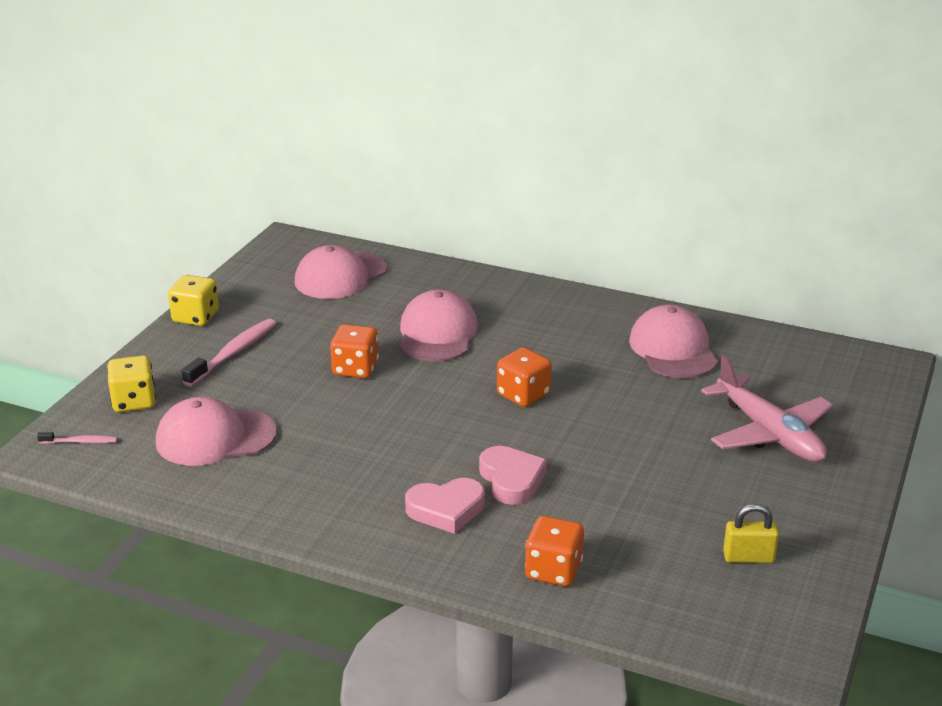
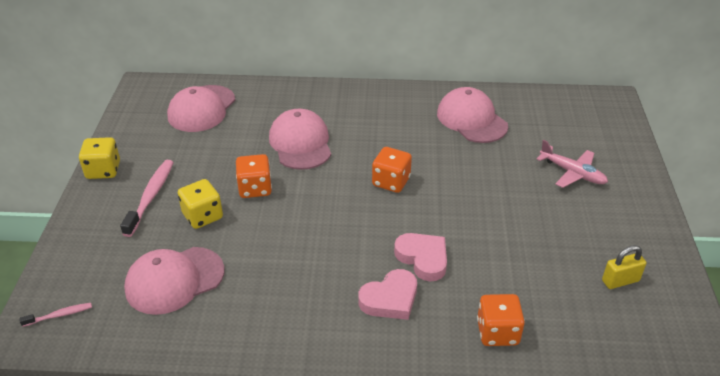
camera: 20 degrees left, 10 degrees up
yellow dice [107,355,156,412] -> yellow dice moved to [178,179,223,229]
pink plane [701,354,833,462] -> pink plane [537,140,608,188], size x0.65

